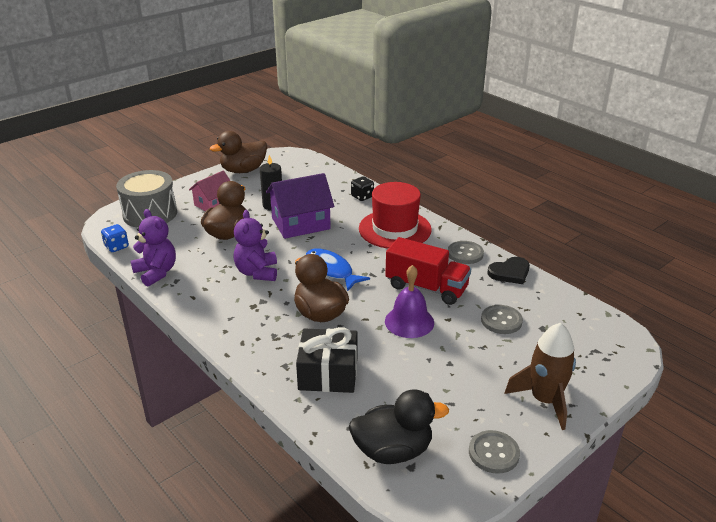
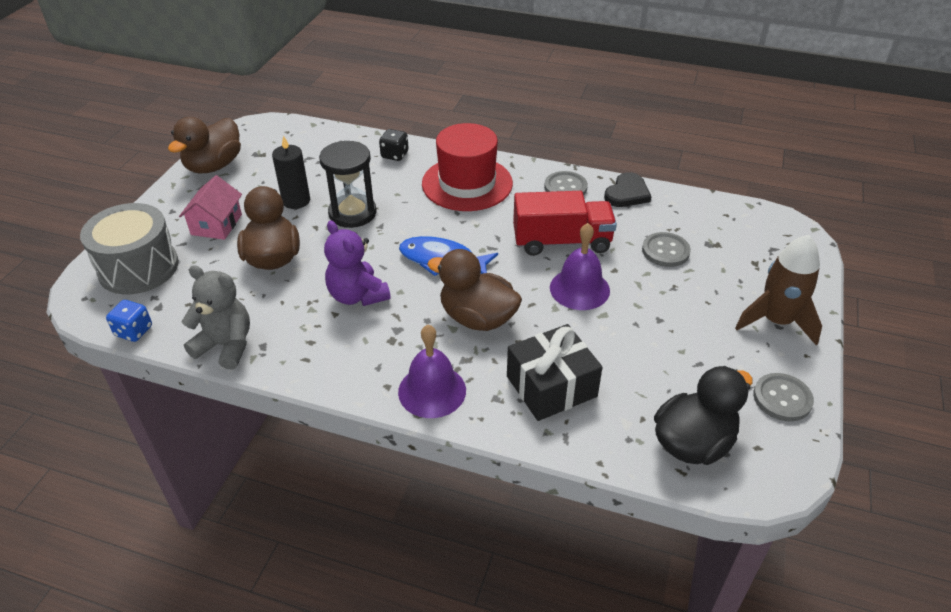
camera: 30 degrees left, 10 degrees up
purple teddy bear [130,209,176,287] -> grey teddy bear [181,265,250,370]
purple house [266,173,335,239] -> black hourglass [319,141,377,228]
none -> purple bell [398,325,466,418]

